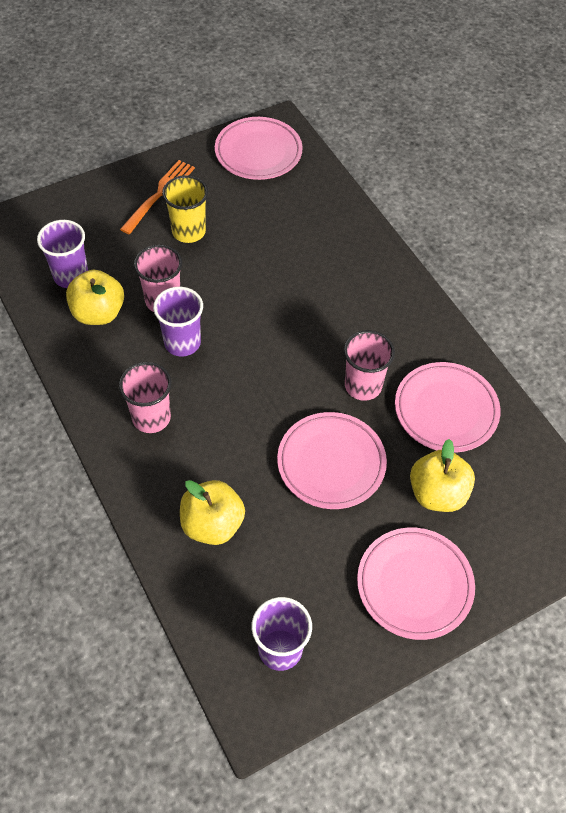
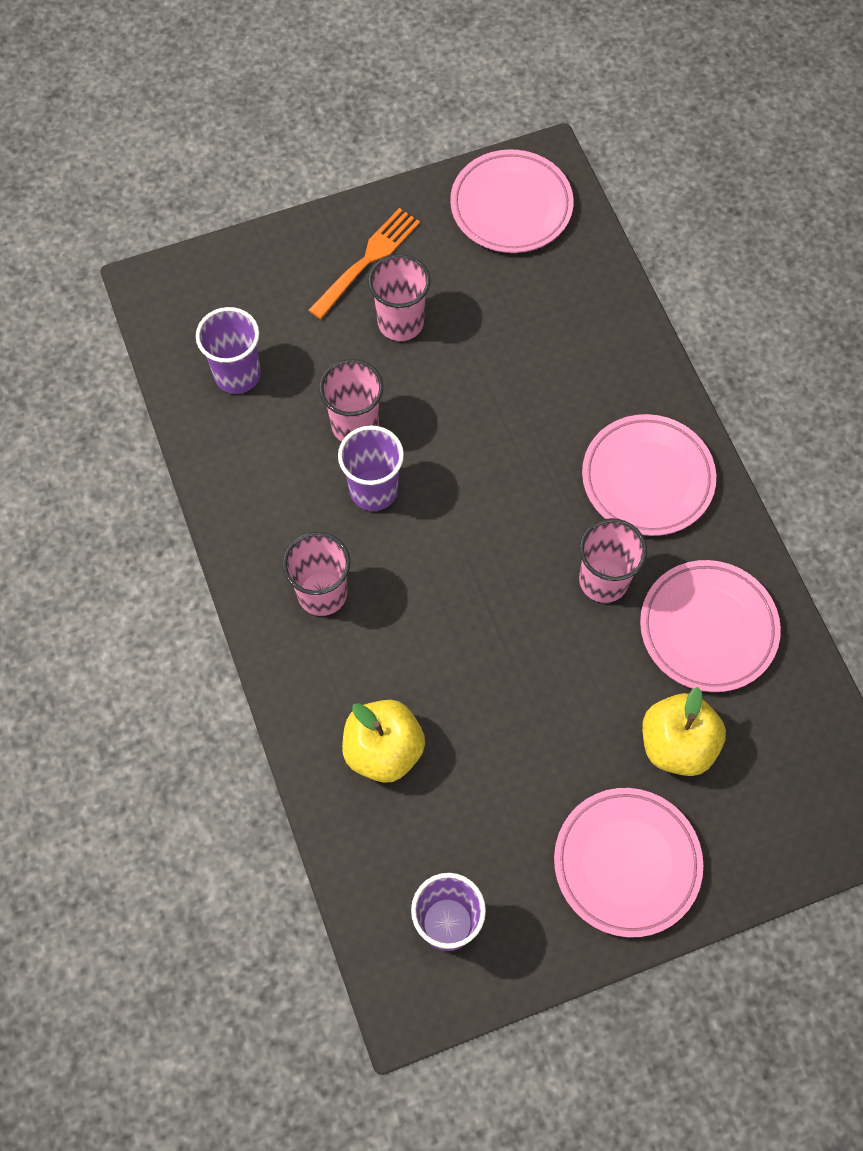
camera: 10 degrees right, 10 degrees up
yellow apple [66,270,124,325] -> none
yellow cup [162,175,208,243] -> pink cup [368,254,431,341]
pink plate [277,412,387,509] -> pink plate moved to [582,414,716,536]

